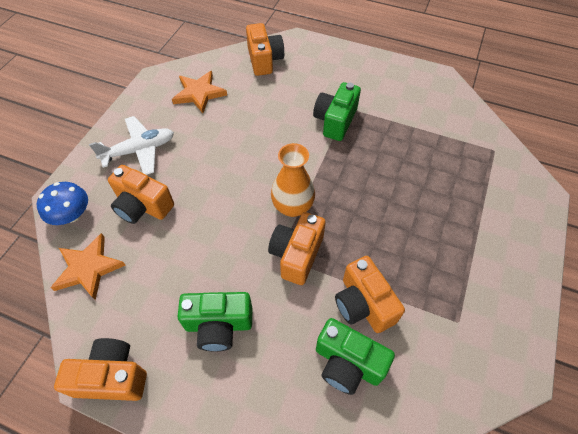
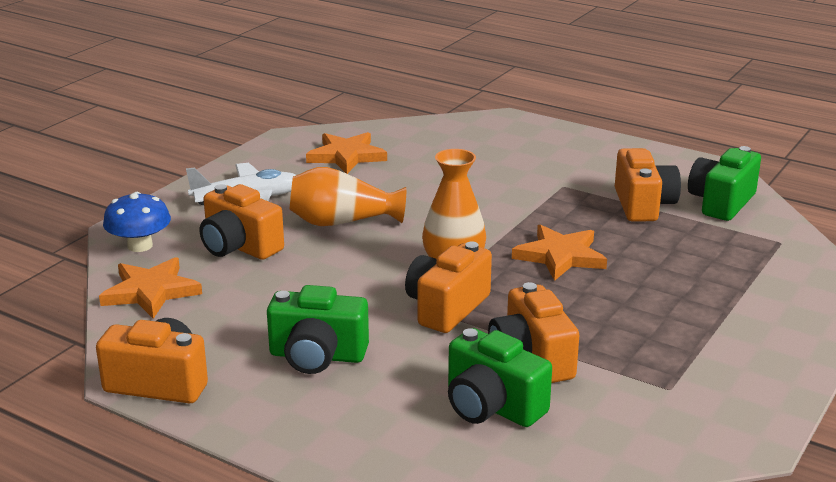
camera: 10 degrees right, 30 degrees down
orange camera [246,23,284,76] -> orange camera moved to [615,148,681,222]
green camera [313,82,361,141] -> green camera moved to [688,146,761,221]
none -> orange vase [289,167,406,226]
none -> orange star [512,224,607,281]

